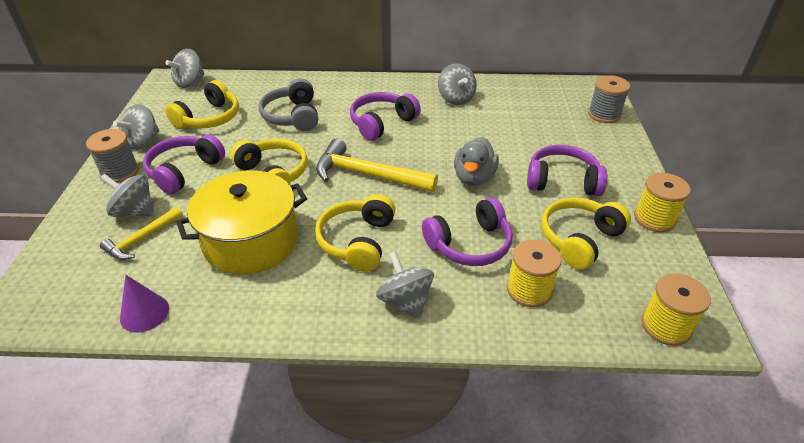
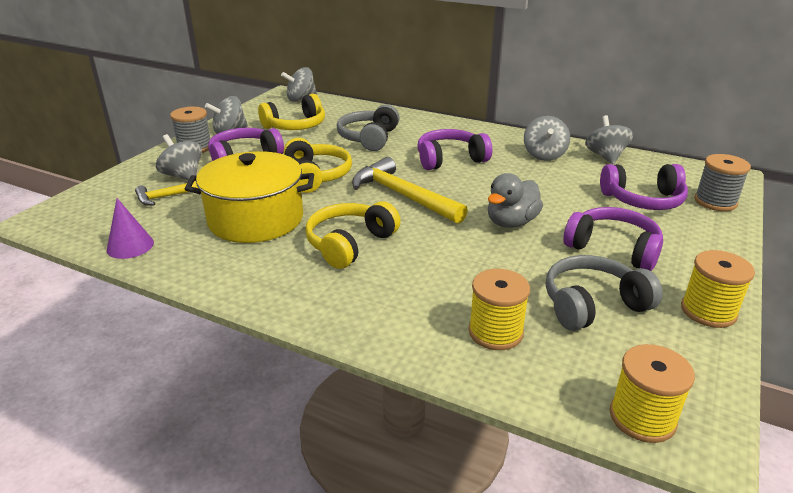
camera: 25 degrees right, 10 degrees down
grey spinning top [376,251,434,320] -> grey spinning top moved to [585,115,633,164]
purple headphones [422,197,513,266] -> purple headphones moved to [600,164,688,210]
yellow headphones [541,197,631,270] -> grey headphones [546,255,663,331]

